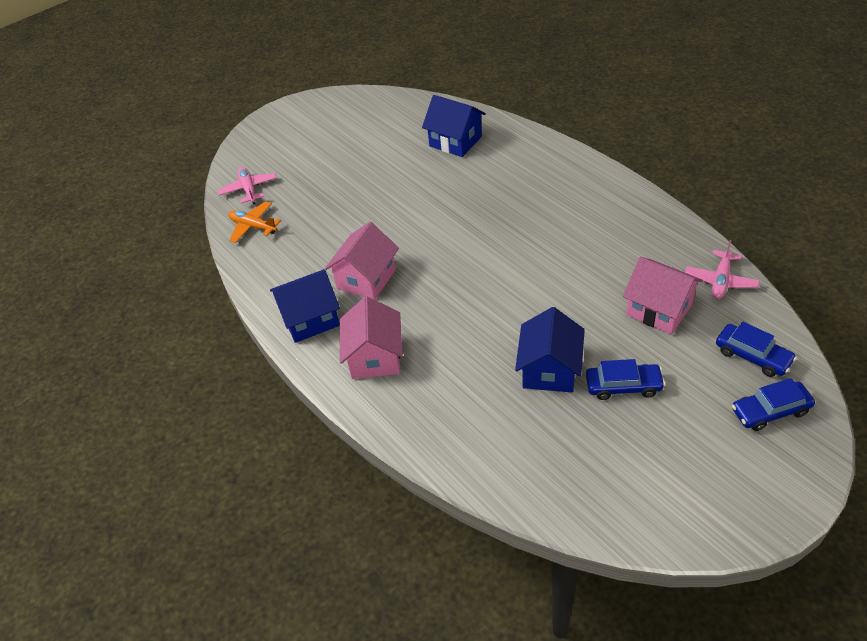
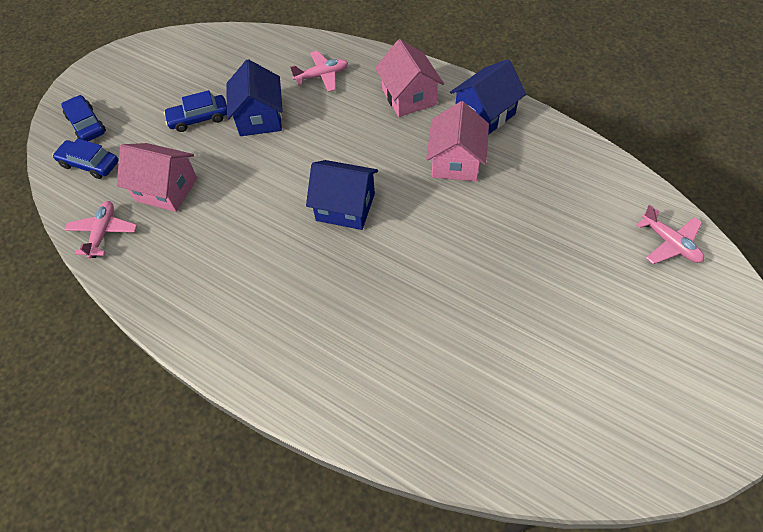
camera: 160 degrees right, 10 degrees up
orange plane [229,201,281,243] -> none
blue house [422,95,486,157] -> blue house moved to [306,160,378,230]
blue car [732,378,815,431] -> blue car turned 90 degrees counterclockwise [61,95,106,141]
none -> pink plane [290,51,348,92]

